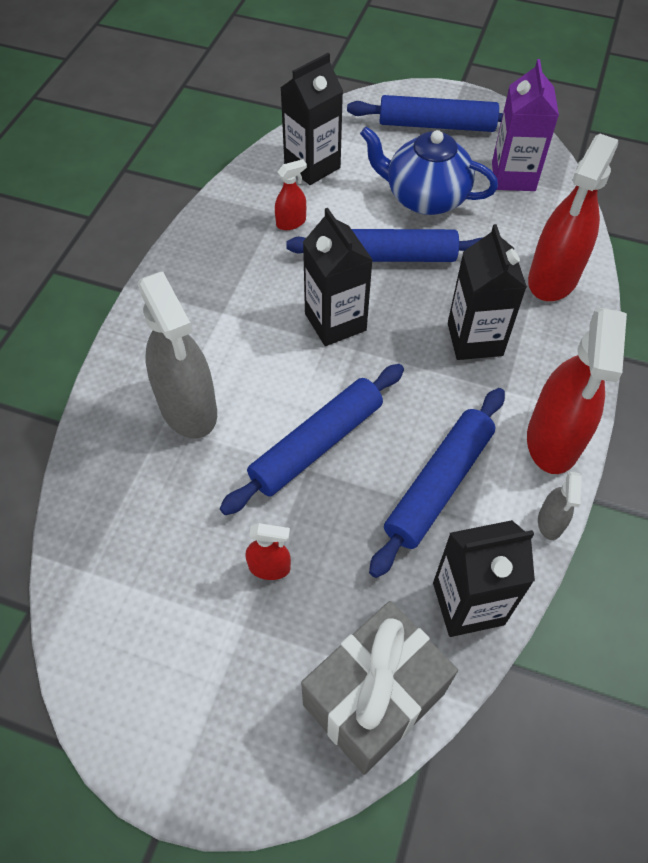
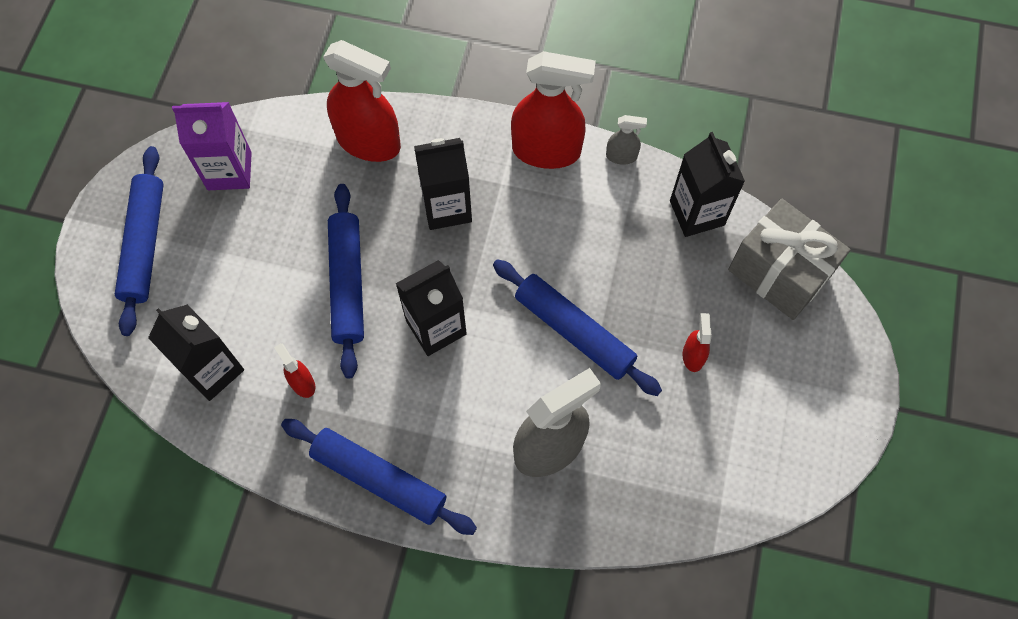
camera: 95 degrees left, 10 degrees up
blue teapot [360,126,498,215] -> none
blue rolling pin [369,388,505,578] -> blue rolling pin moved to [281,419,477,535]

